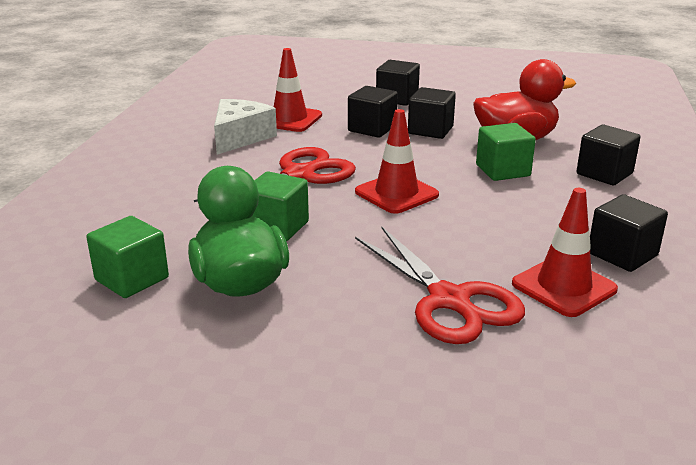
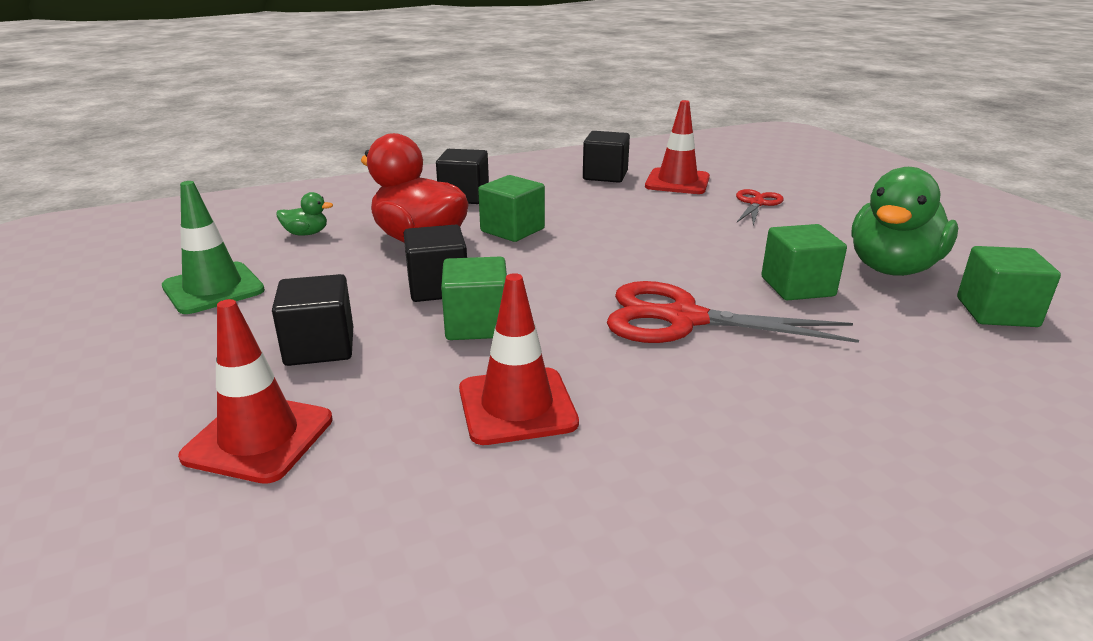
camera: 125 degrees left, 0 degrees up
white cheese [214,99,277,155] -> none
black cube [348,86,398,138] -> green cube [441,257,507,340]
red traffic cone [355,109,439,214] -> red traffic cone moved to [178,299,333,484]
red scissors [355,227,525,344] -> red scissors [736,189,784,226], size x0.55
none -> green traffic cone [162,181,265,314]
none -> green duck [276,192,333,236]

